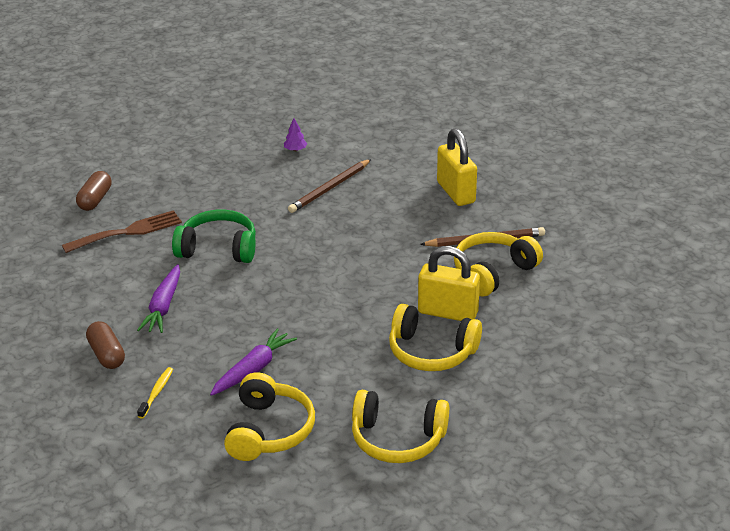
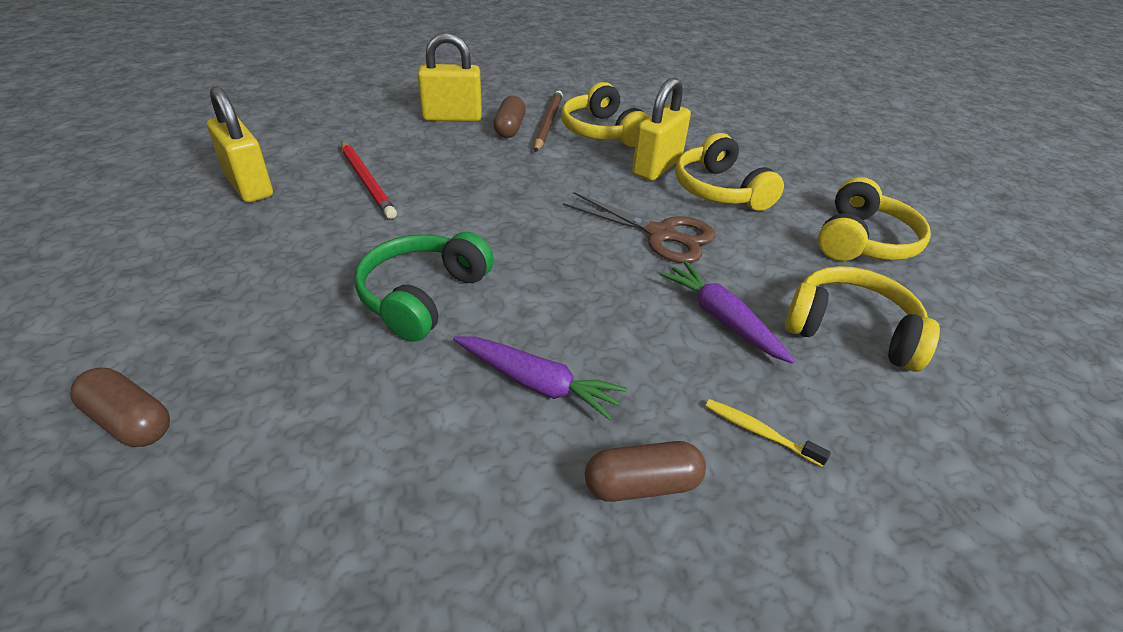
camera: 75 degrees left, 5 degrees up
brown fork [62,210,182,253] -> none
purple tree [284,119,307,151] -> yellow padlock [207,86,273,203]
brown pencil [288,159,371,213] -> red pencil [341,141,397,219]
yellow headphones [389,304,482,371] -> yellow headphones turned 120 degrees clockwise [675,133,784,211]
none -> brown capsule [493,96,526,138]
none -> brown scissors [563,192,716,263]

